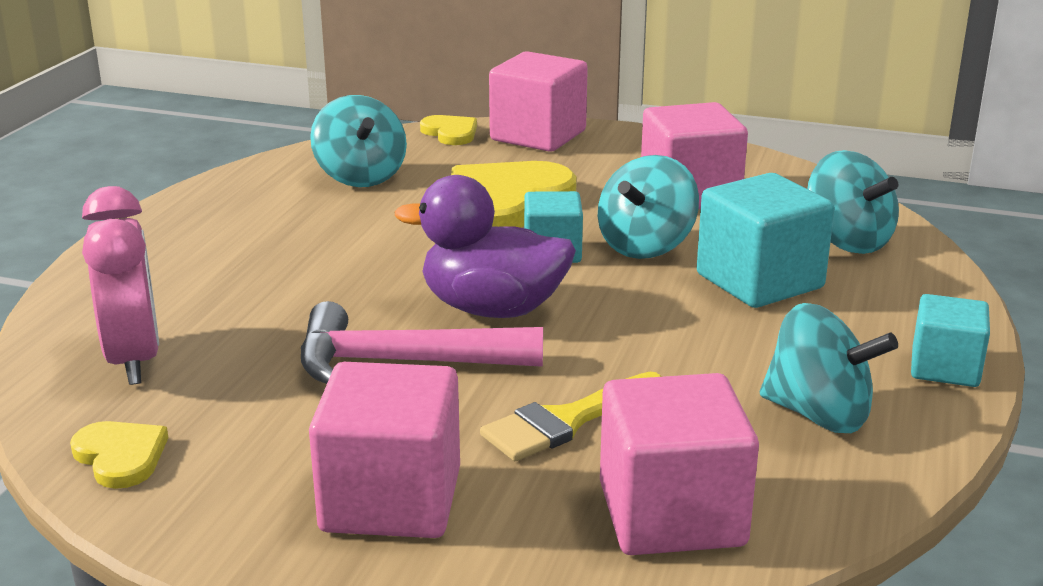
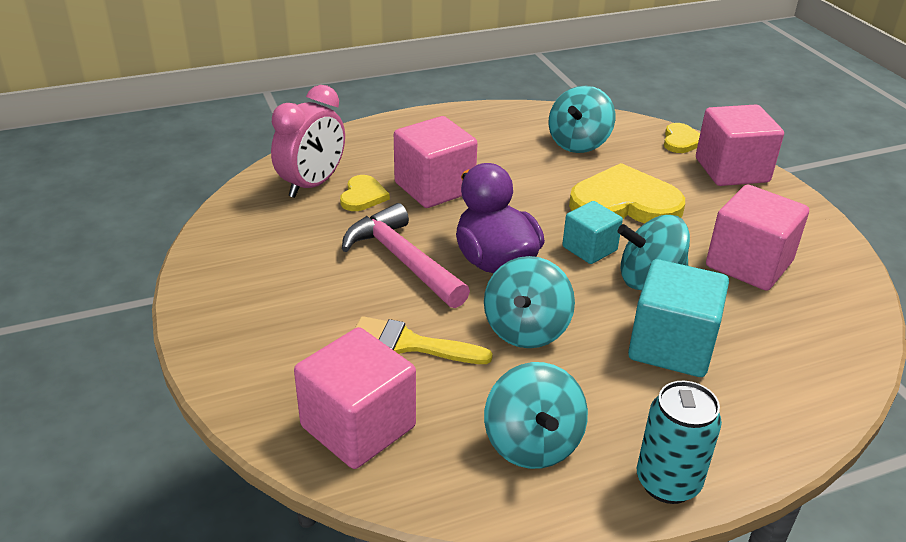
camera: 50 degrees right, 10 degrees up
yellow heart [70,421,168,489] -> yellow heart moved to [340,175,390,211]
pink cube [309,362,460,538] -> pink cube moved to [394,116,478,208]
turquoise spinning top [808,150,899,254] -> turquoise spinning top moved to [484,256,575,348]
turquoise cube [911,294,990,387] -> turquoise can [637,381,722,504]

